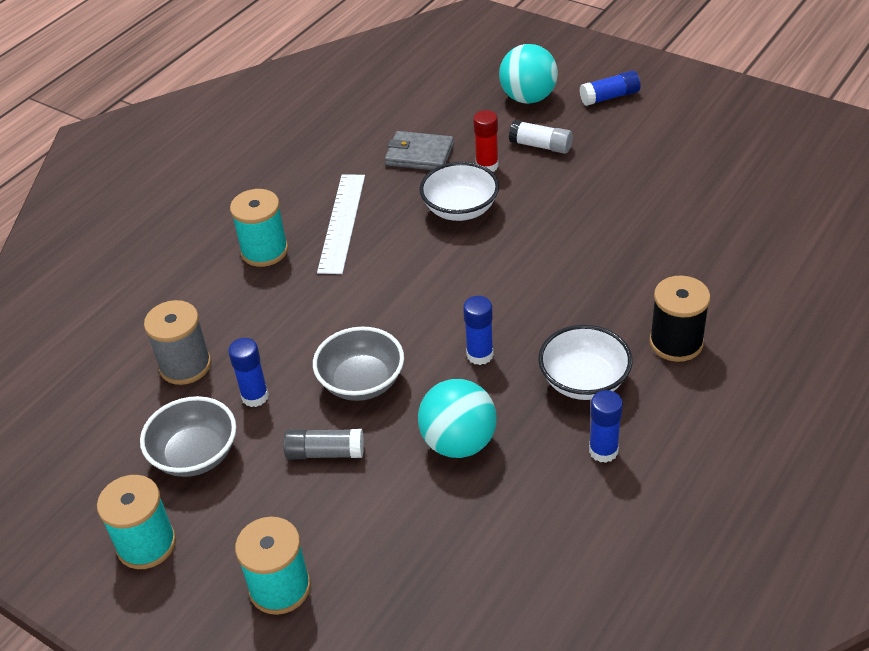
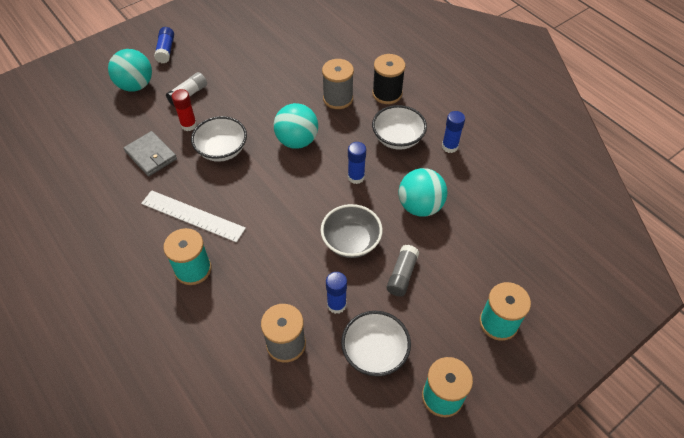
camera: 75 degrees left, 10 degrees up
grey bowl [140,396,236,477] -> white bowl [341,311,411,376]
grey wallet [385,131,454,170] -> grey wallet turned 75 degrees counterclockwise [123,131,177,176]
none -> turquoise ball [274,103,318,149]
none -> grey spool [322,59,354,109]

